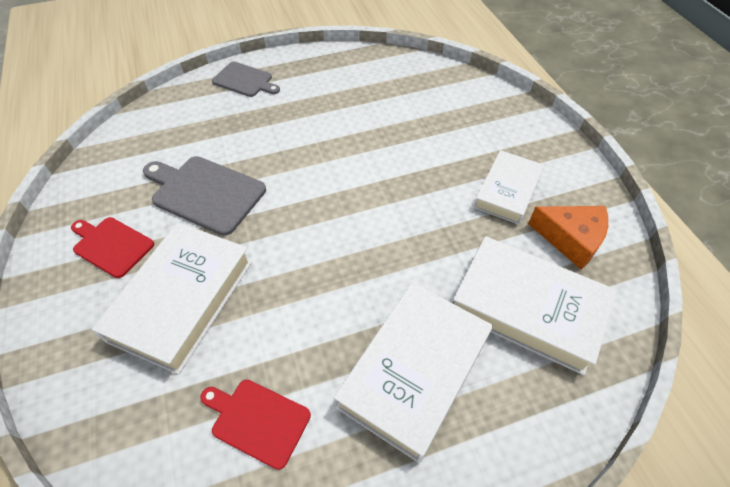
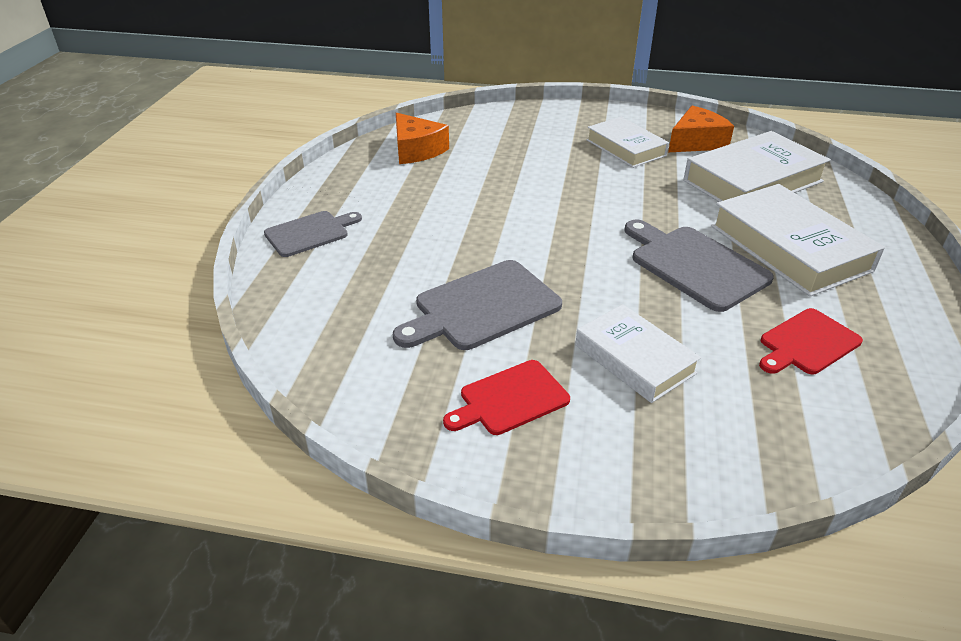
camera: 60 degrees left, 15 degrees down
white book [92,222,252,375] -> white book [575,304,701,403], size x0.64
none -> orange cheese [396,113,449,164]
none -> grey cutting board [624,220,774,312]

